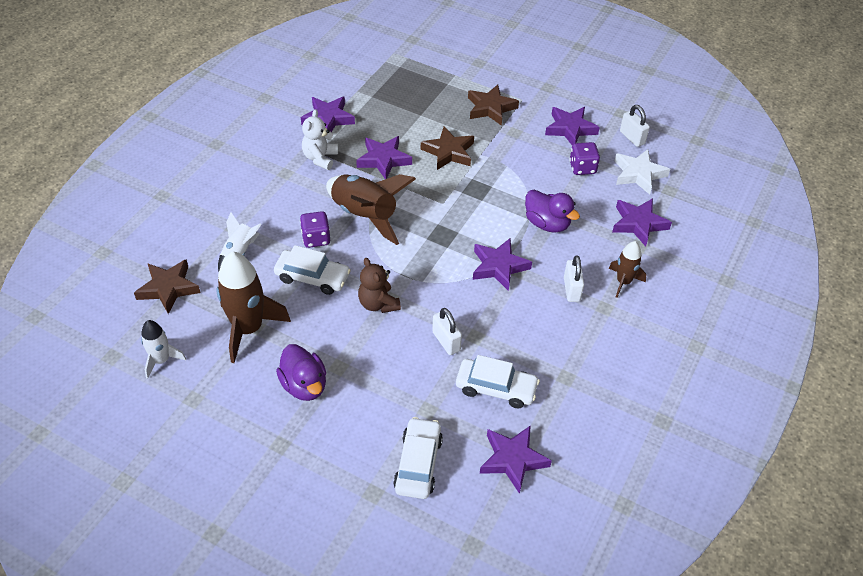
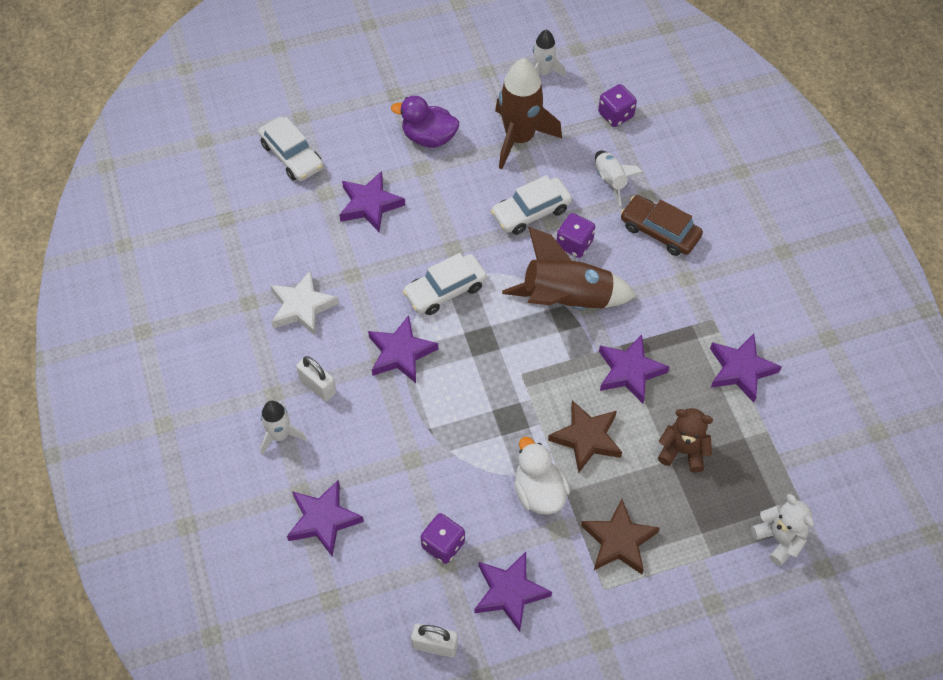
camera: 135 degrees right, 10 degrees up
brown star [134,259,200,314] -> purple dice [598,84,637,127]
white teddy bear [302,109,338,170] -> white teddy bear moved to [751,494,814,566]
brown teddy bear [358,258,401,313] -> brown teddy bear moved to [658,408,713,473]
white padlock [432,308,462,355] -> none
white car [456,355,540,408] -> white car moved to [403,253,487,315]
purple star [480,425,552,494] -> purple star moved to [339,171,405,232]
purple duck [525,190,580,233] -> none
brown rocket [609,241,646,298] -> white rocket [260,401,307,455]
white star [615,149,670,194] -> white star moved to [270,270,339,336]
none -> white duck [514,437,570,515]
none -> brown car [621,195,703,256]

